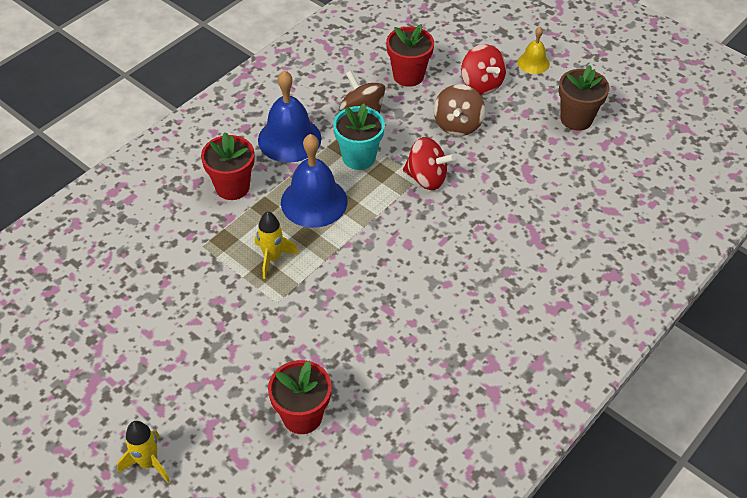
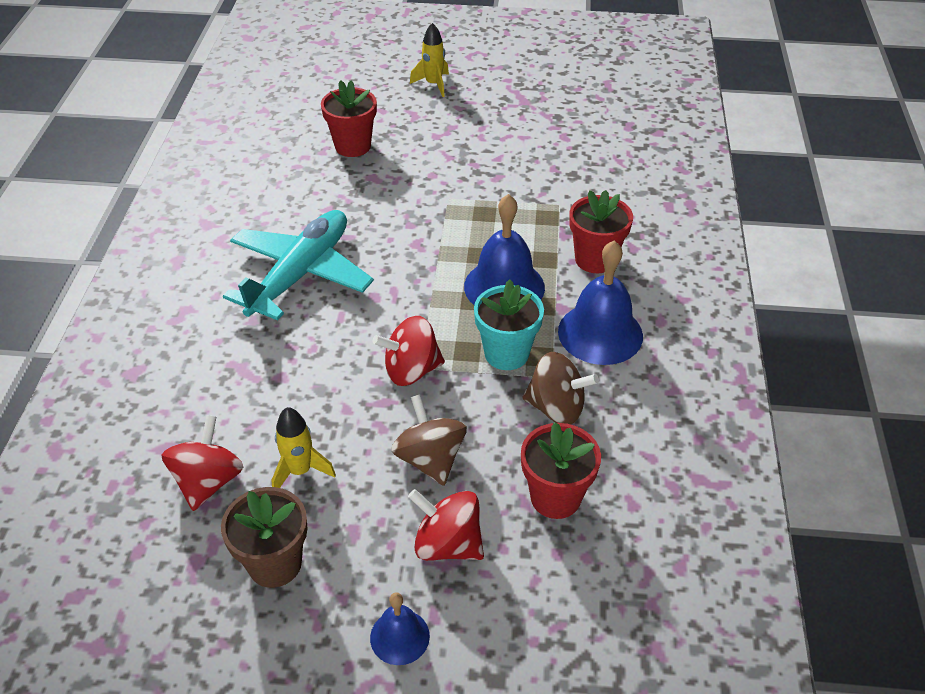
camera: 145 degrees right, 5 degrees down
yellow rocket [255,211,299,279] -> yellow rocket moved to [272,407,336,488]
yellow bell [518,27,550,74] -> blue bell [370,592,430,665]
none -> red spinning top [161,415,243,511]
none -> turquoise plane [223,210,374,320]

